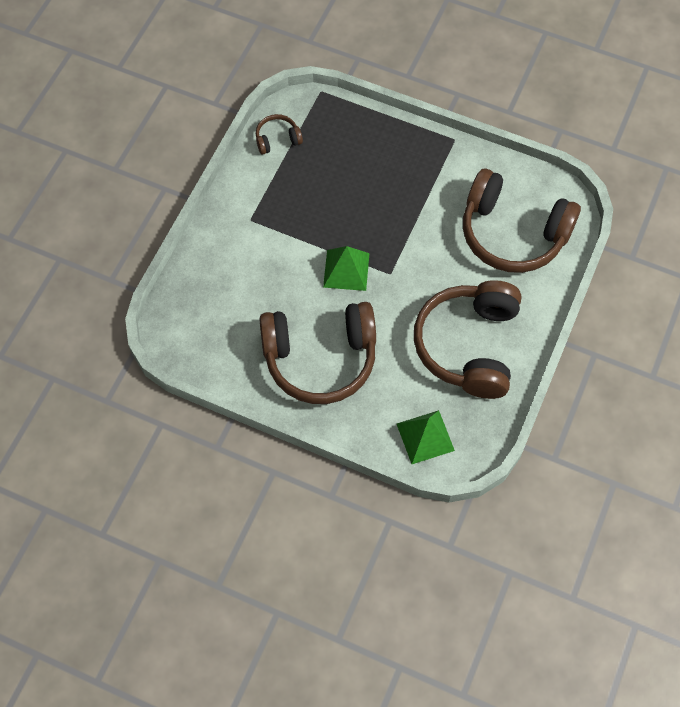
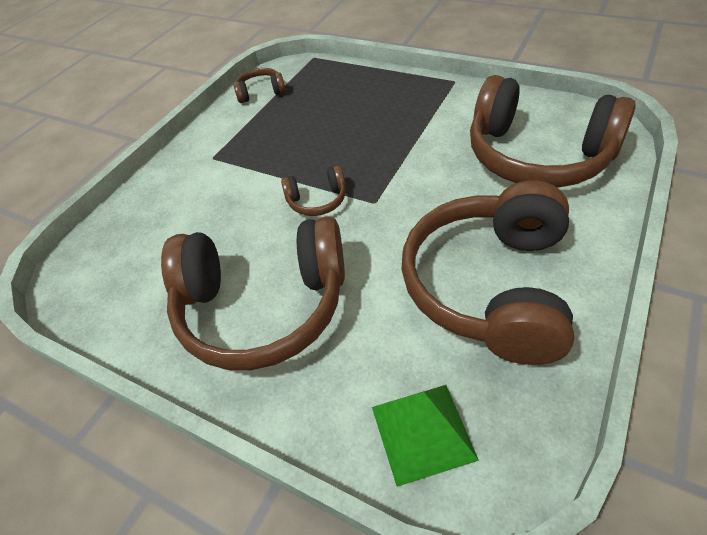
camera: 10 degrees right, 15 degrees down
green pyramid [323,246,370,291] -> brown headphones [281,165,346,216]

